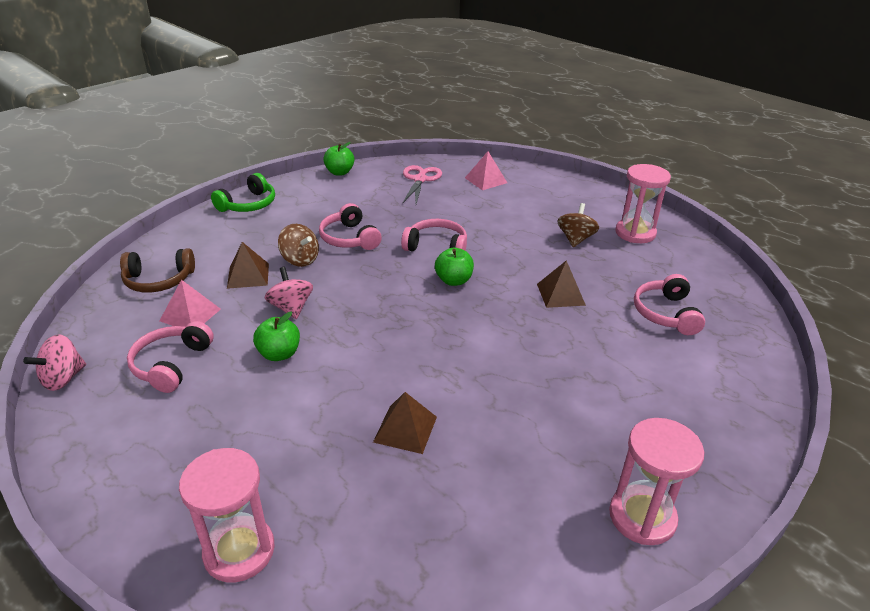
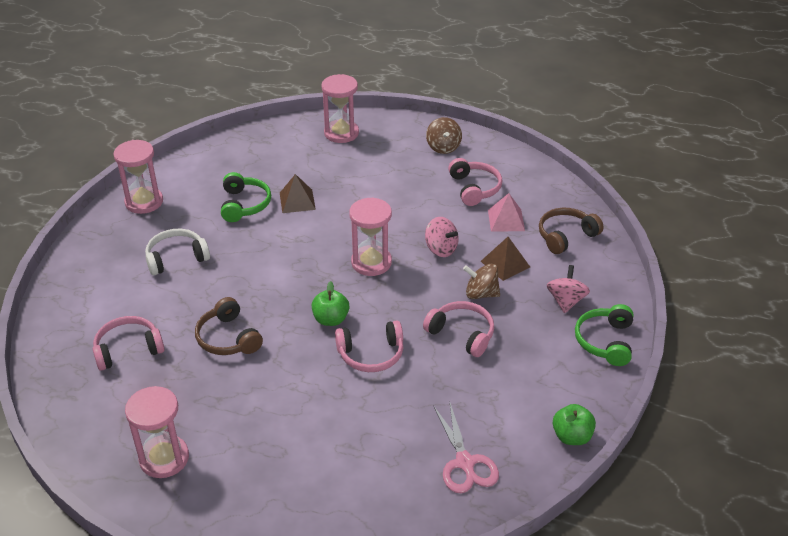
camera: 155 degrees right, 5 degrees up
pink spinning top [23,334,86,391] -> pink spinning top moved to [547,265,590,313]
green apple [253,312,300,361] -> none
pink pyramid [465,151,507,190] -> none
brown pyramid [537,260,586,308] -> brown headphones [195,297,263,355]
brown spinning top [558,203,599,247] -> brown spinning top moved to [426,117,462,154]
pink headphones [634,274,705,335] -> pink headphones turned 90 degrees counterclockwise [92,316,165,371]
none -> white headphones [145,229,210,275]
none -> green headphones [221,172,271,222]
none -> pink hourglass [349,197,392,276]

